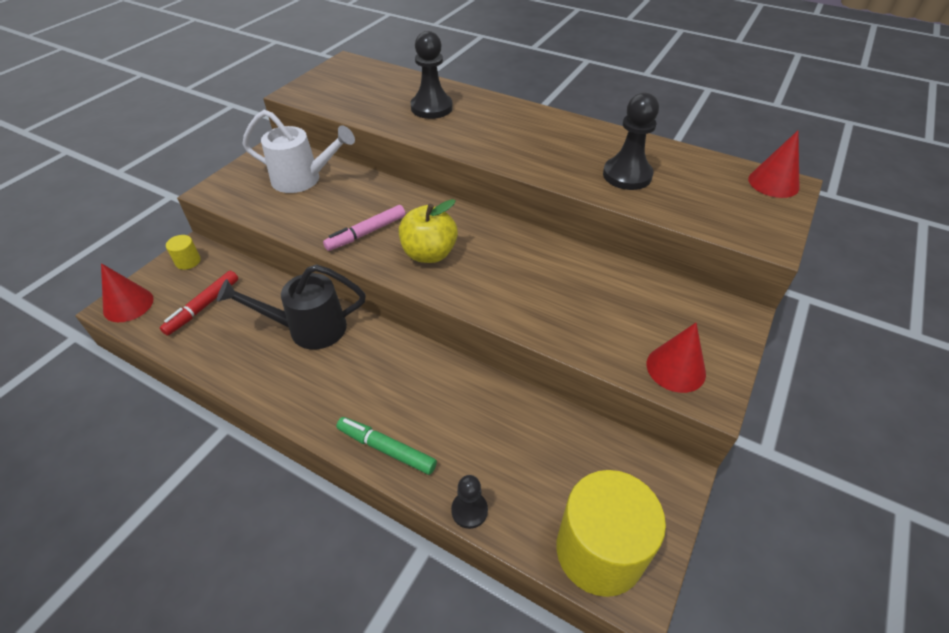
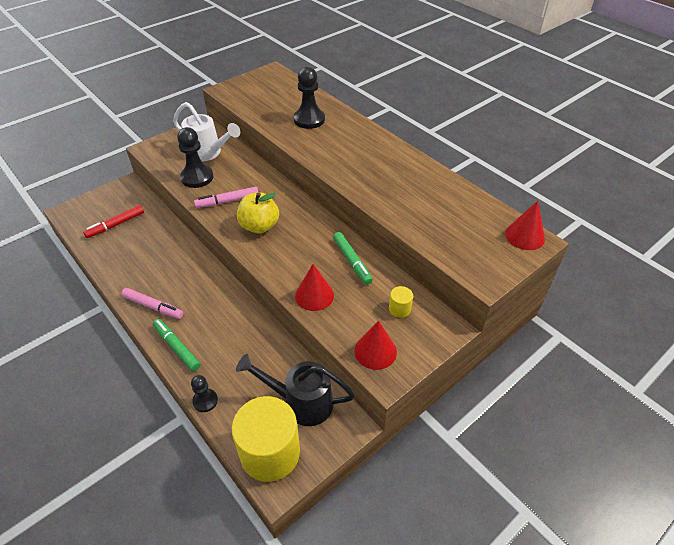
camera: 20 degrees right, 0 degrees up
red cone [101,263,154,322] -> red cone moved to [295,264,334,311]
yellow cylinder [166,235,201,270] -> yellow cylinder moved to [389,286,413,318]
black watering can [217,264,366,350] -> black watering can moved to [236,354,355,426]
black pawn [603,93,659,190] -> black pawn moved to [177,127,213,188]
none -> pink marker [121,288,183,319]
none -> green marker [333,232,372,285]

